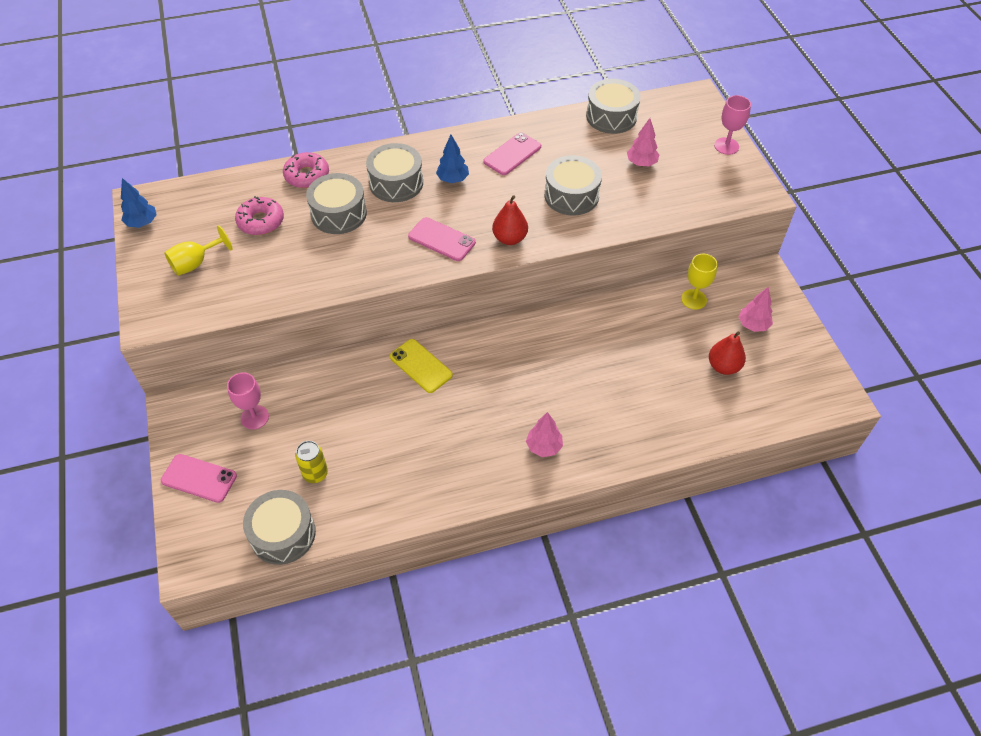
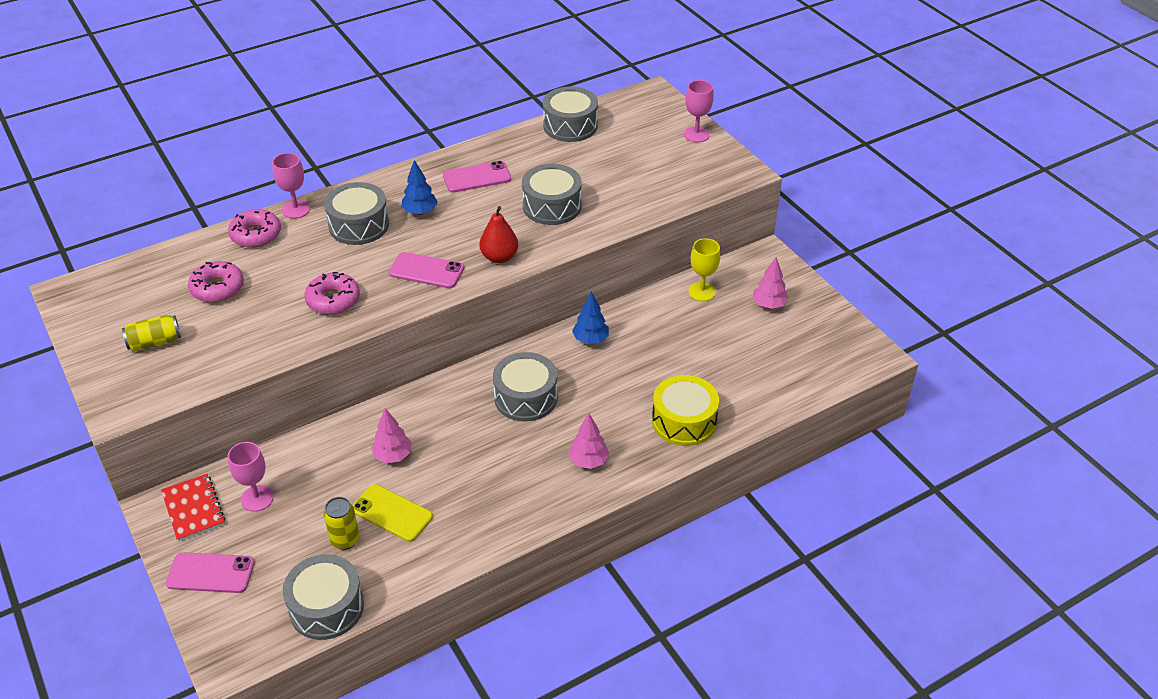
camera: 15 degrees left, 10 degrees down
blue tree [121,178,157,228] -> blue tree moved to [572,292,609,344]
yellow goblet [164,225,233,276] -> yellow can [122,315,181,351]
grey drum [306,173,367,234] -> grey drum moved to [493,352,558,422]
yellow phone [390,339,453,393] -> yellow phone moved to [353,484,433,542]
pink phone [483,132,541,175] -> pink phone turned 45 degrees clockwise [443,161,511,193]
pink tree [627,118,659,166] -> pink tree moved to [371,408,412,463]
red pear [709,332,746,375] -> none
none -> red notebook [161,474,225,542]
none -> pink goblet [272,153,310,219]
none -> pink donut [304,272,360,315]
none -> yellow drum [652,375,719,446]

